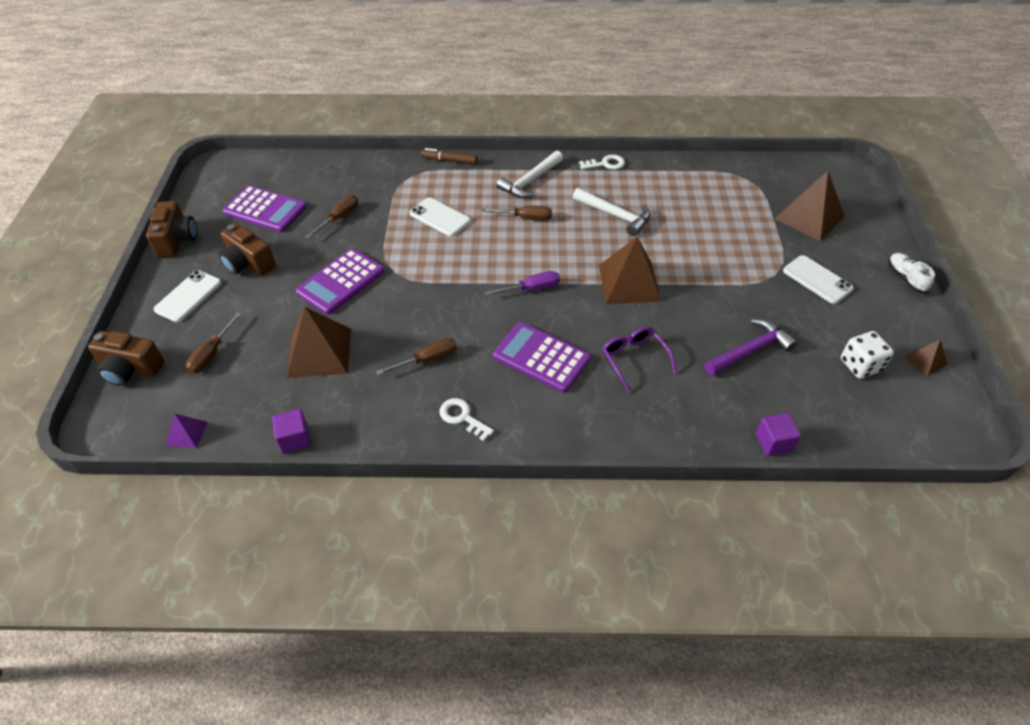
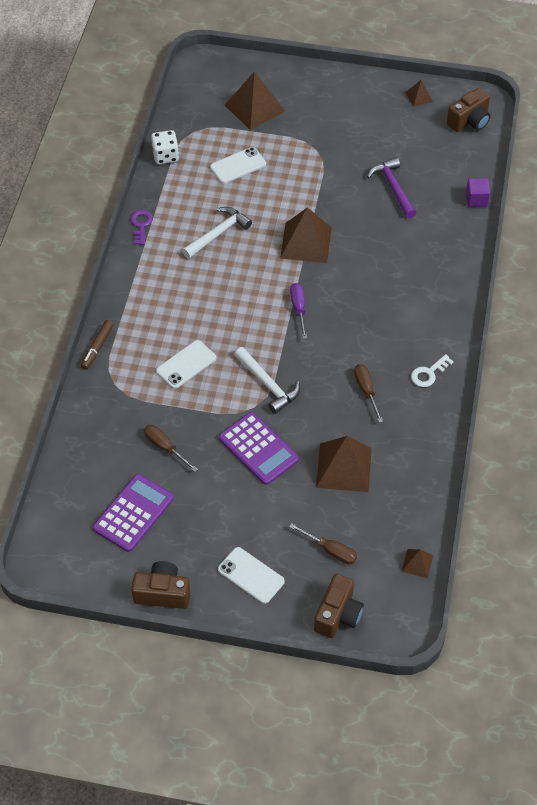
camera: 80 degrees left, 5 degrees up
purple pyramid [166,413,208,448] -> brown pyramid [402,549,433,578]
brown camera [219,223,276,276] -> brown camera moved to [447,88,491,132]
purple cube [272,409,311,454] -> none
brown screwdriver [482,206,552,221] -> none
purple calculator [493,322,591,393] -> none
white hammer [496,151,563,198] -> white hammer moved to [234,347,300,414]
white key [579,154,625,170] -> purple key [130,210,153,245]
purple glasses [603,327,677,392] -> none
white phone [783,255,853,304] -> white phone moved to [210,147,266,184]
white dice [841,331,894,379] -> white dice moved to [151,130,179,164]
white shoe [888,253,935,293] -> none

